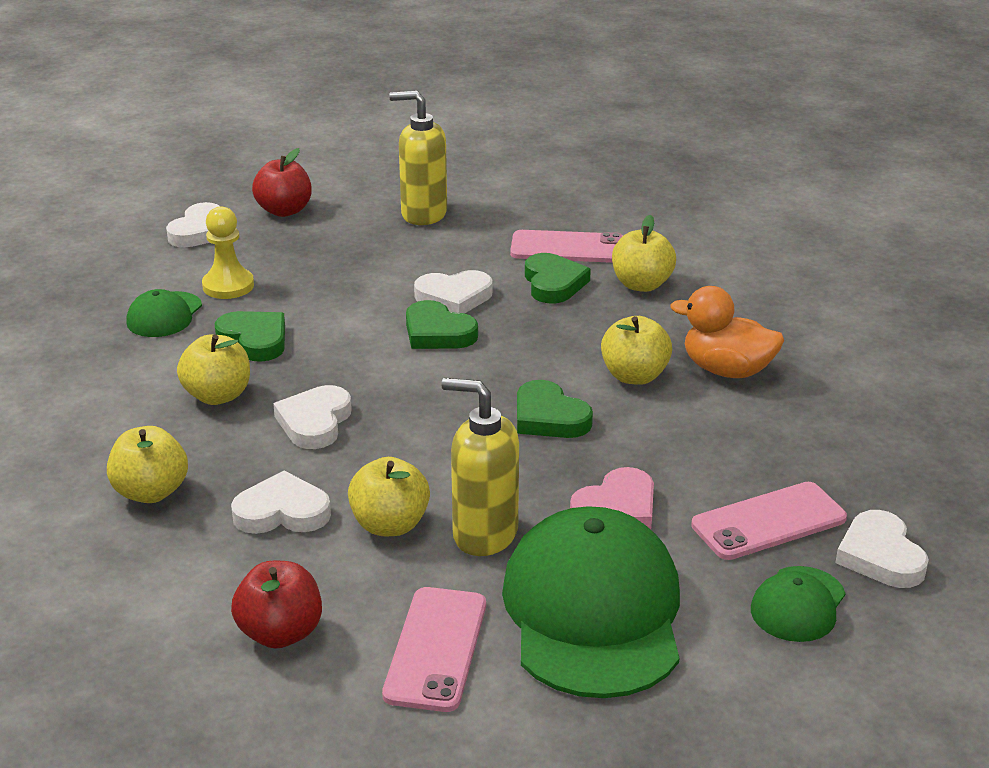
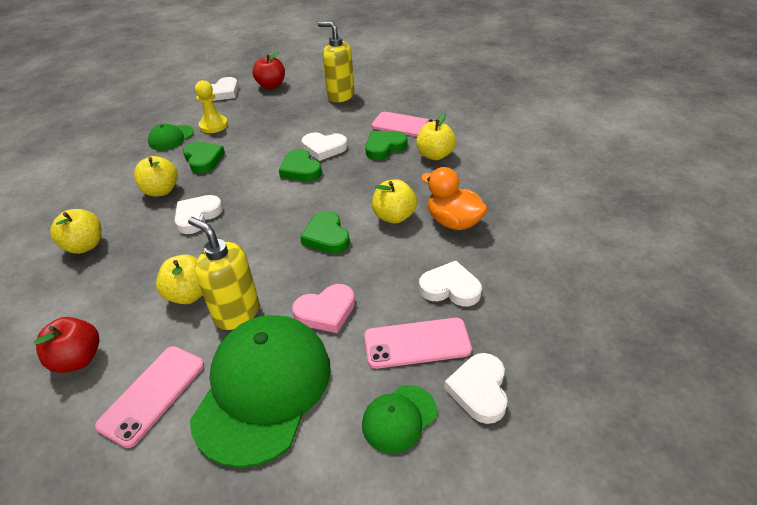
camera: 20 degrees right, 10 degrees up
white heart [231,471,331,534] -> white heart moved to [419,261,482,306]
green heart [525,253,591,303] -> green heart turned 135 degrees counterclockwise [365,131,407,160]

